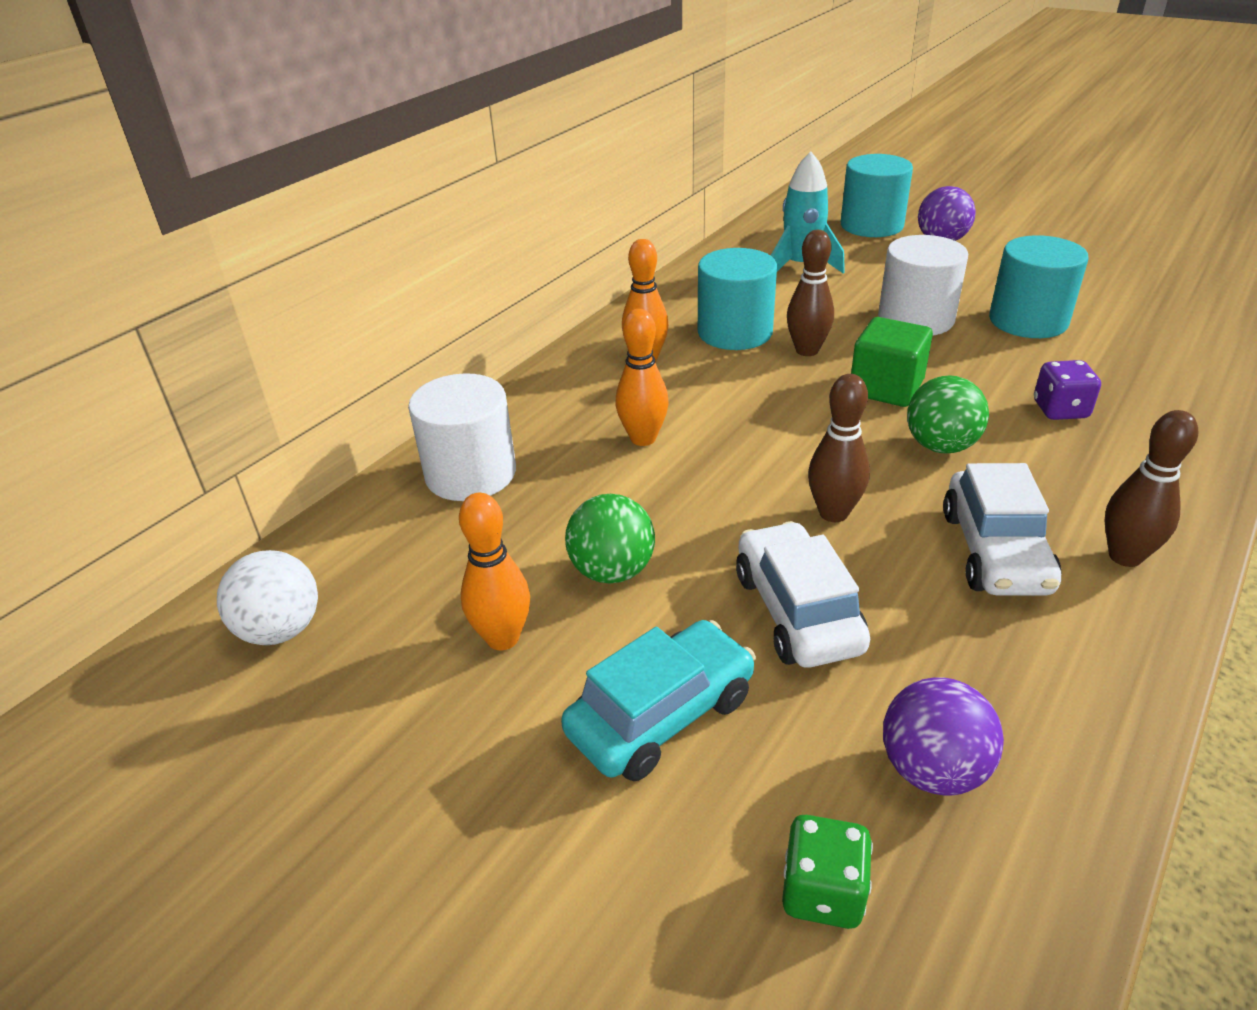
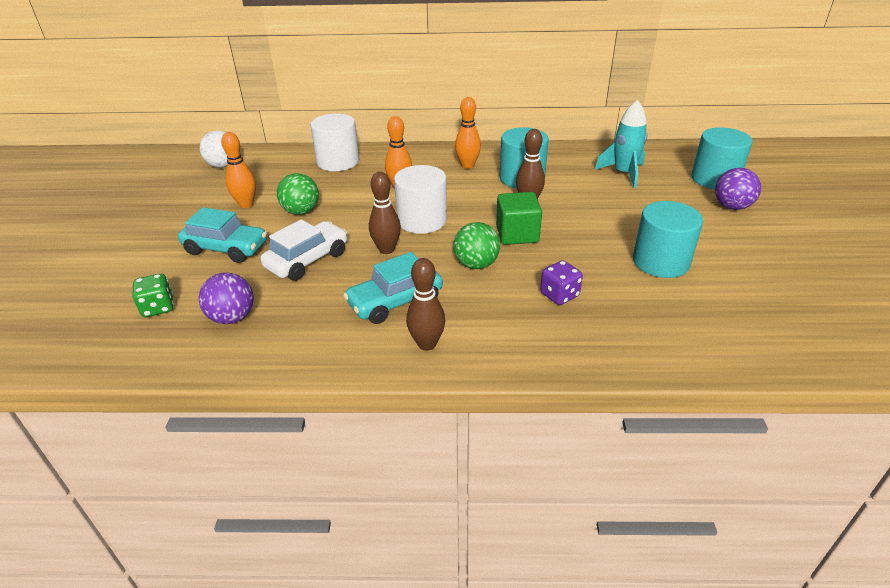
camera: 55 degrees right, 0 degrees up
white cylinder [878,235,968,336] -> white cylinder moved to [394,165,447,234]
white car [943,463,1061,596] -> turquoise car [343,252,443,324]

